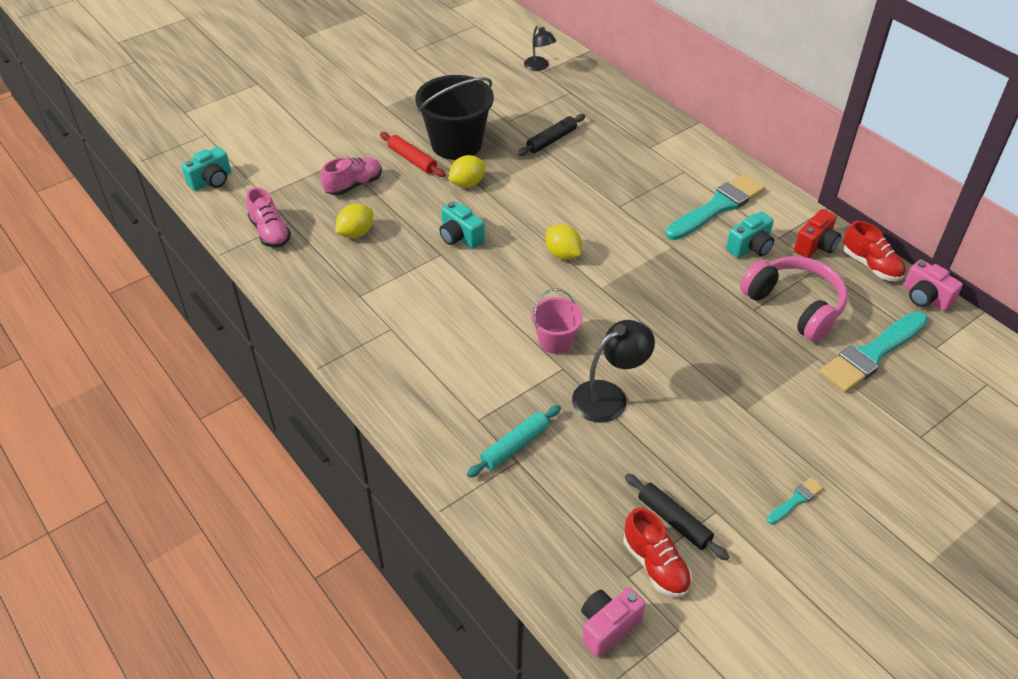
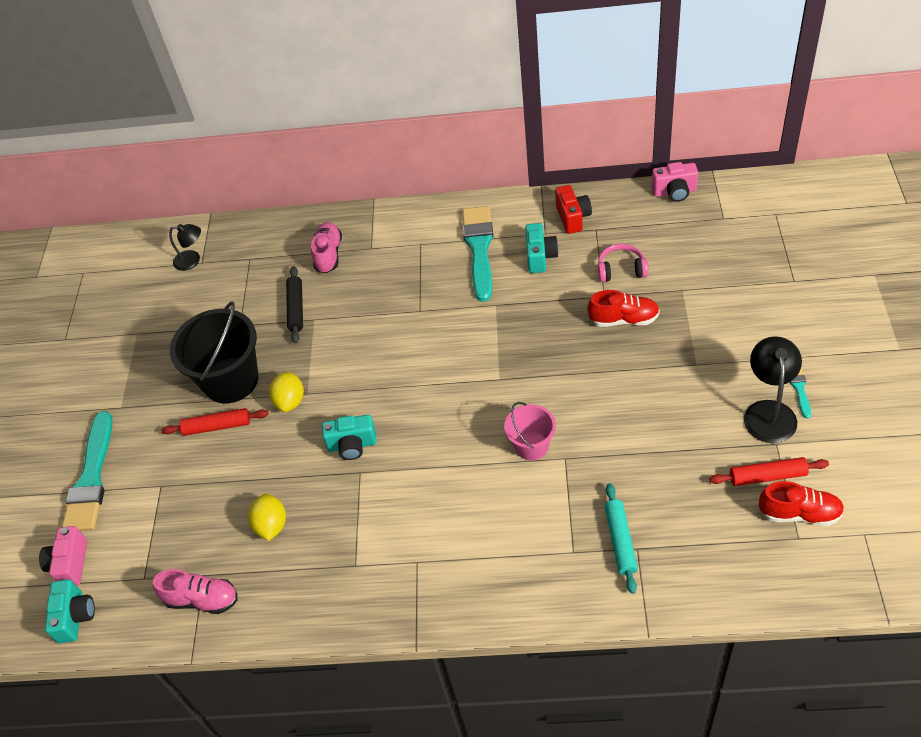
camera: 45 degrees left, 5 degrees up
pink shoe [321,157,382,195] -> pink shoe moved to [311,222,342,273]
yellow lemon [545,224,582,260] -> none
black lamp [572,320,655,423] -> black lamp moved to [744,336,802,443]
pink camera [581,587,645,657] -> pink camera moved to [39,526,87,586]
black rolling pin [625,473,729,561] -> red rolling pin [709,457,829,486]
pink headphones [740,256,848,342] -> pink headphones [598,244,649,282], size x0.56
turquoise brush [819,311,928,393] -> turquoise brush moved to [62,411,113,531]
red shoe [843,221,906,281] -> red shoe moved to [587,290,660,327]

